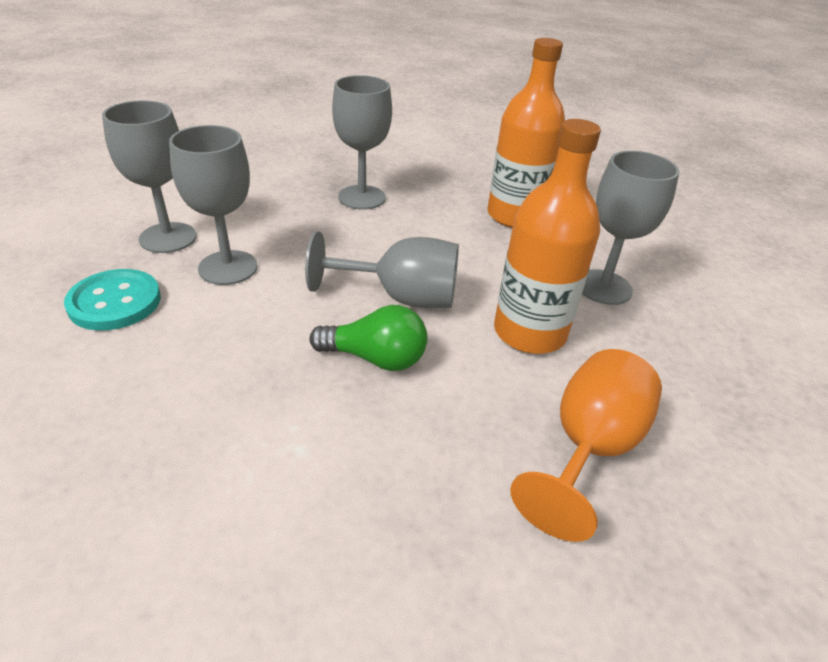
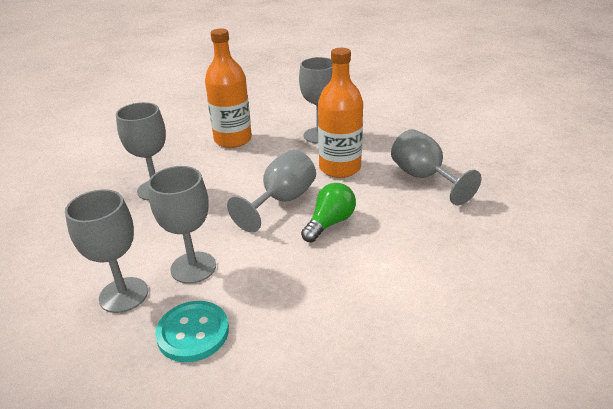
camera: 60 degrees left, 5 degrees down
orange goblet [510,349,662,542] -> grey goblet [391,129,482,205]

